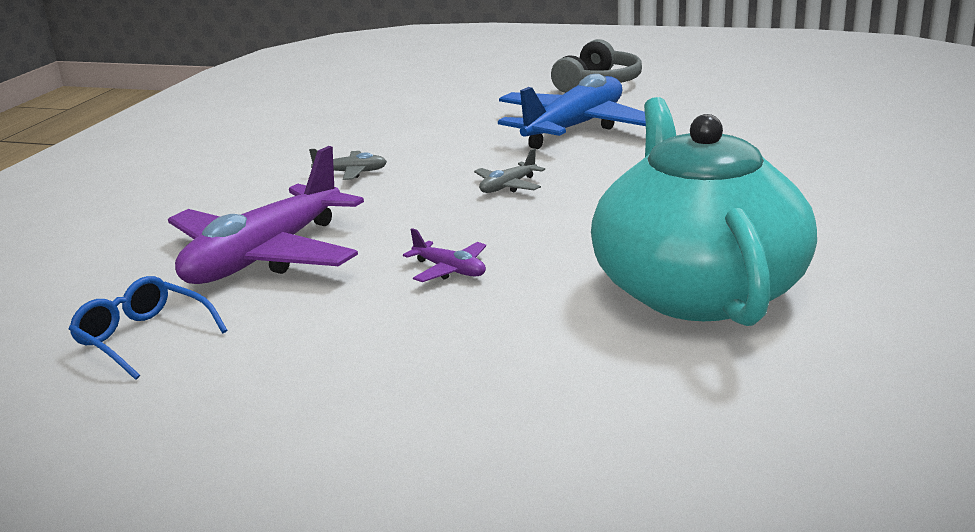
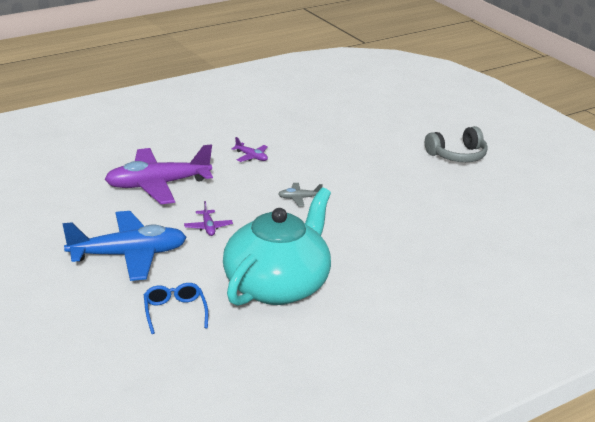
camera: 35 degrees right, 5 degrees up
blue glasses [69,276,228,380] -> blue glasses moved to [144,283,208,334]
grey plane [309,149,387,180] -> purple plane [231,137,268,162]
blue plane [498,74,646,149] -> blue plane moved to [63,211,187,281]

